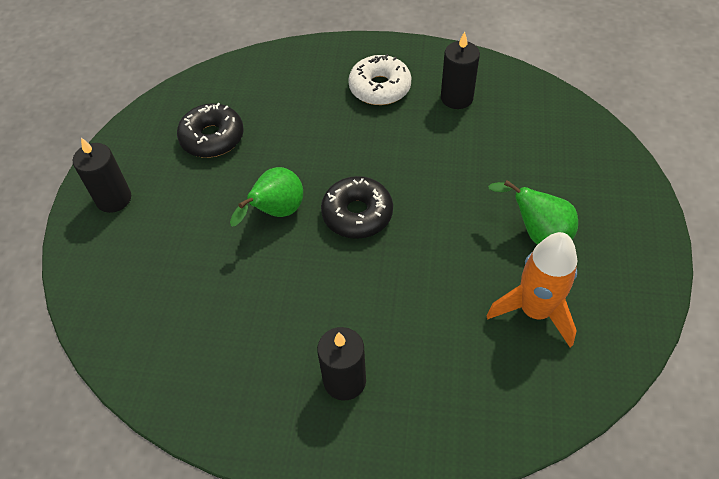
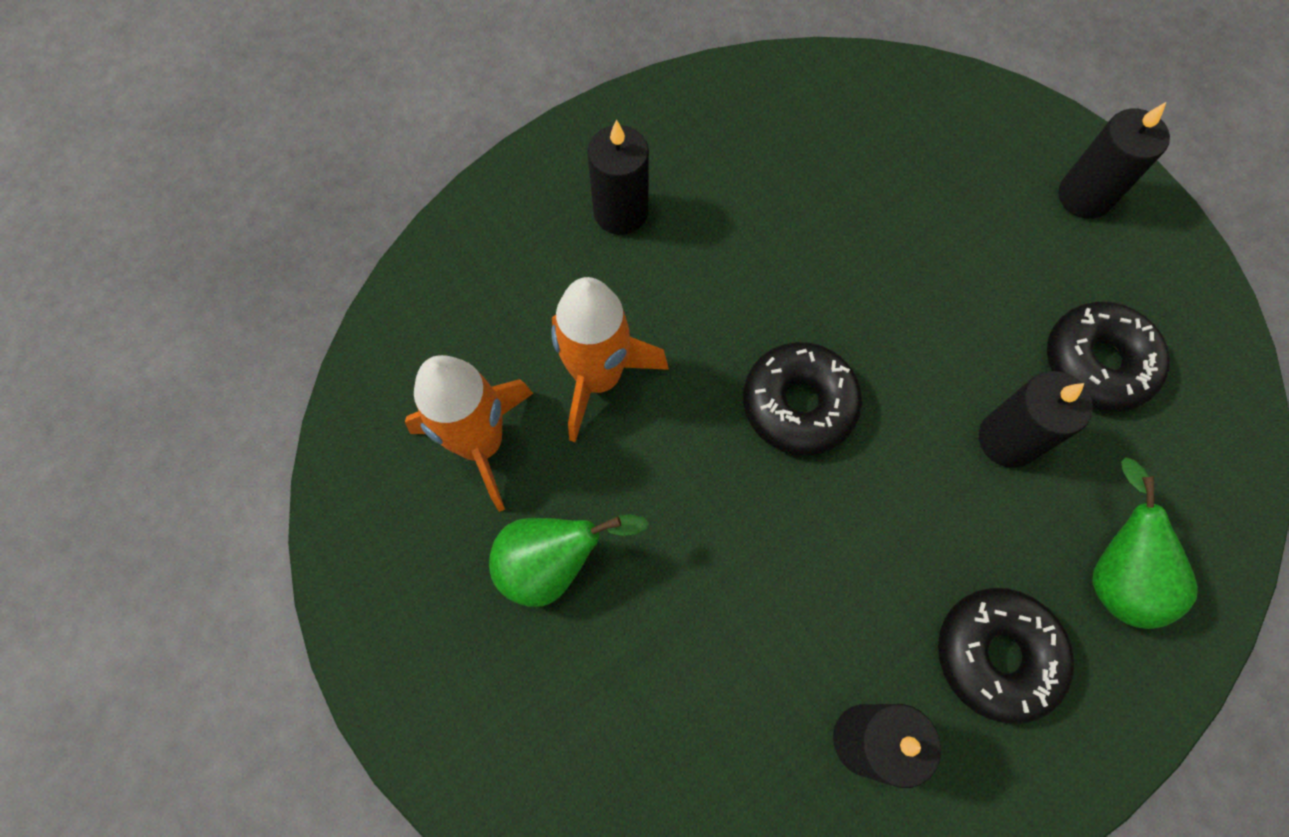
camera: 135 degrees right, 15 degrees up
green pear [230,167,303,226] -> green pear moved to [1092,457,1198,629]
white donut [348,54,412,105] -> black donut [938,588,1074,724]
none -> orange rocket [551,277,669,442]
none -> black candle [979,371,1093,468]

